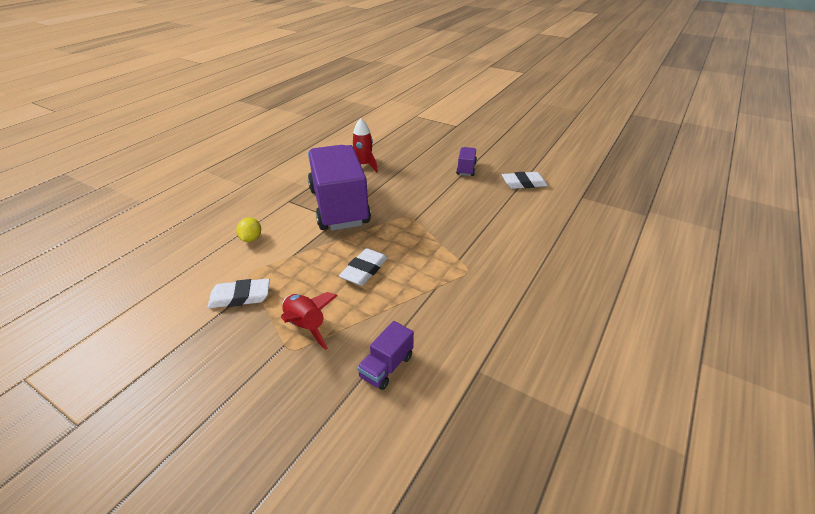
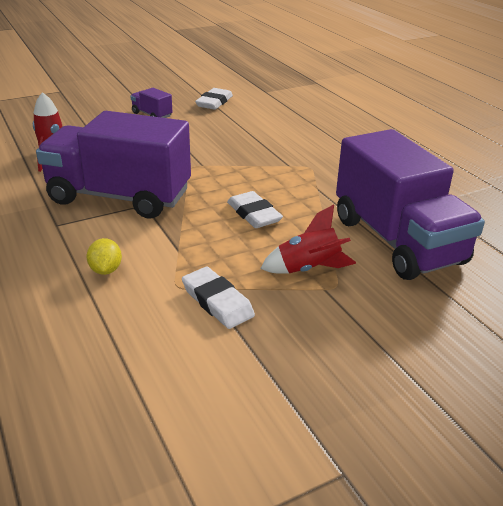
camera: 60 degrees left, 5 degrees down
white eraser [207,278,270,308] -> white eraser turned 60 degrees counterclockwise [182,267,255,329]
yellow lemon [236,217,261,242] -> yellow lemon turned 45 degrees clockwise [86,238,122,275]
purple truck [357,321,414,390] -> purple truck [336,129,485,280], size x2.47

